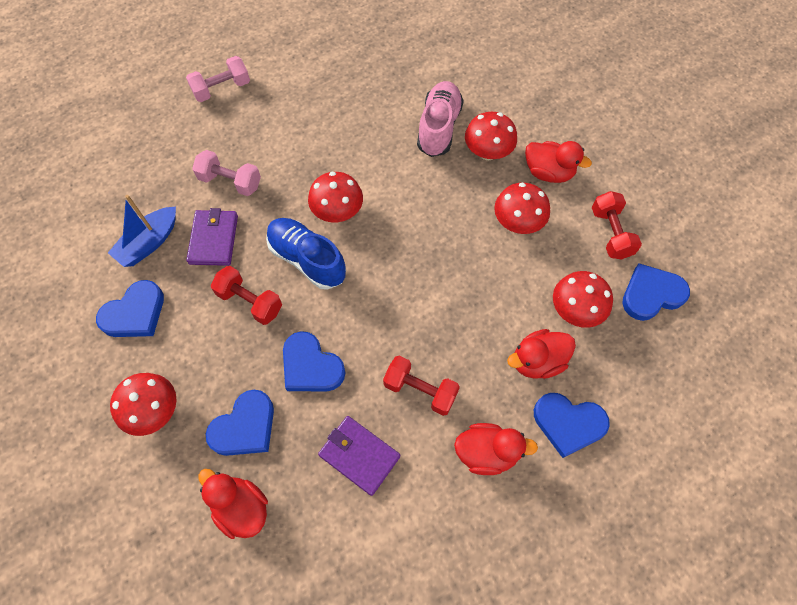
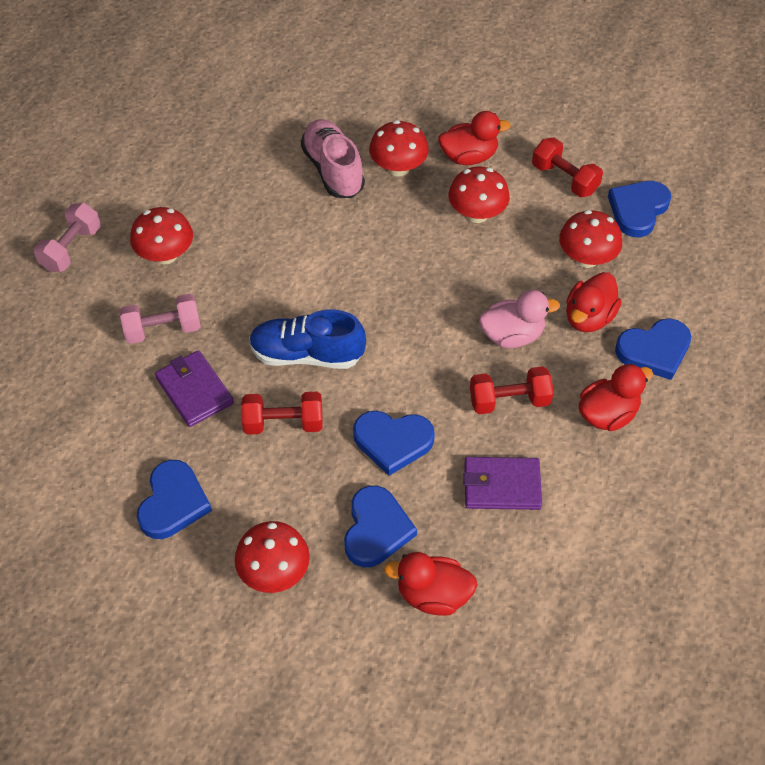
camera: 35 degrees left, 10 degrees down
blue boat [108,195,176,267] -> none
red mushroom [308,172,363,222] -> red mushroom moved to [130,207,193,265]
none -> pink duck [479,290,560,348]

